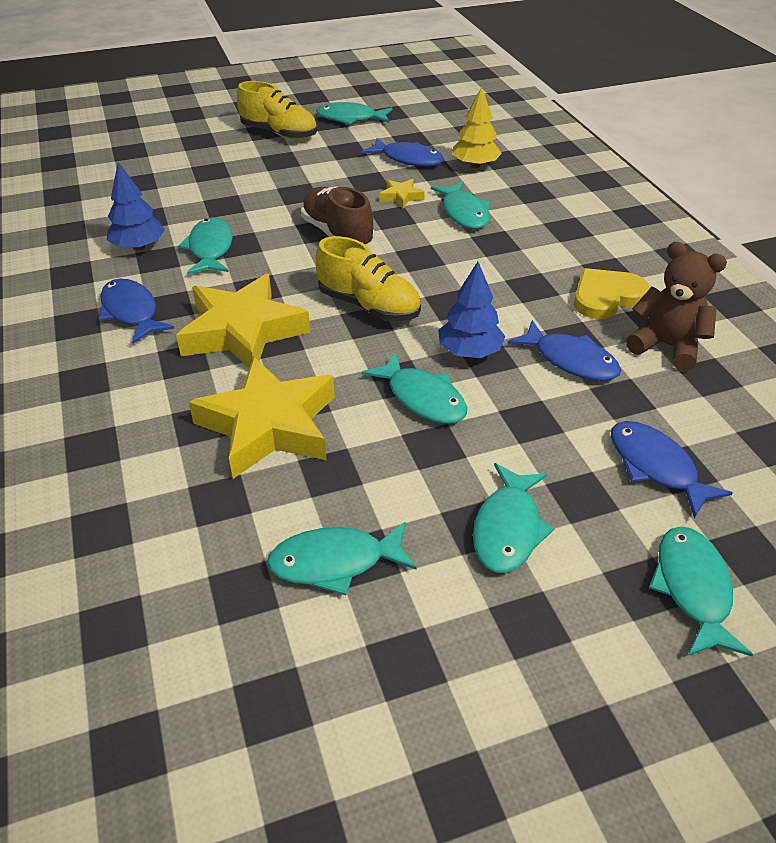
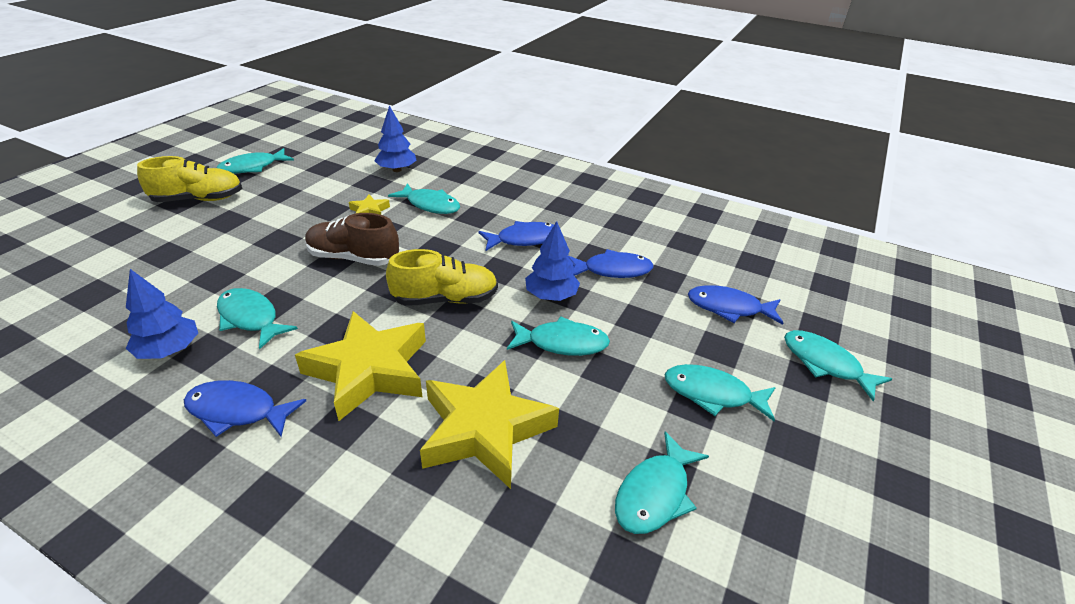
camera: 45 degrees left, 5 degrees down
blue fish [362,138,444,167] -> blue fish moved to [478,221,554,251]
yellow tree [452,86,502,168] -> blue tree [374,105,417,172]
turquoise fish [473,463,555,573] -> turquoise fish turned 135 degrees clockwise [665,364,776,421]
yellow heart [574,268,650,319] -> none
brown teddy bear [626,242,727,371] -> none

